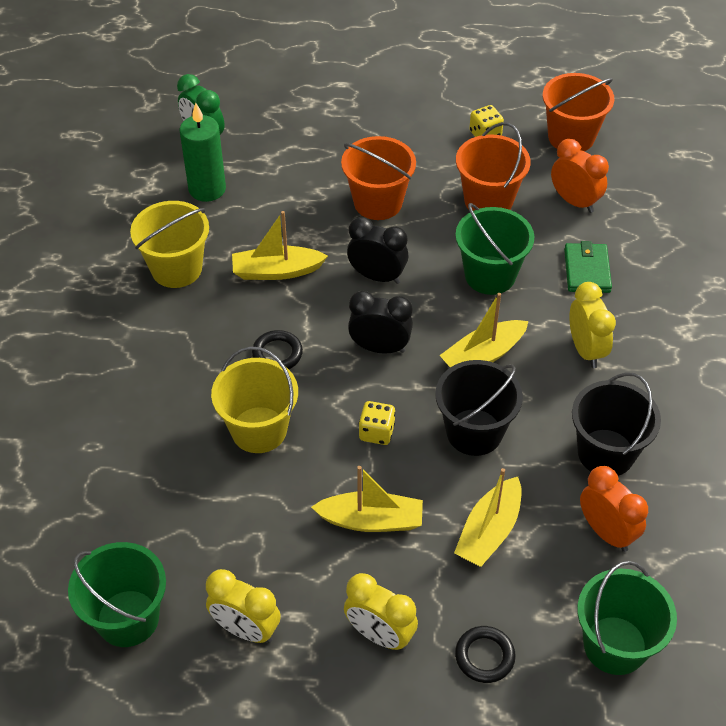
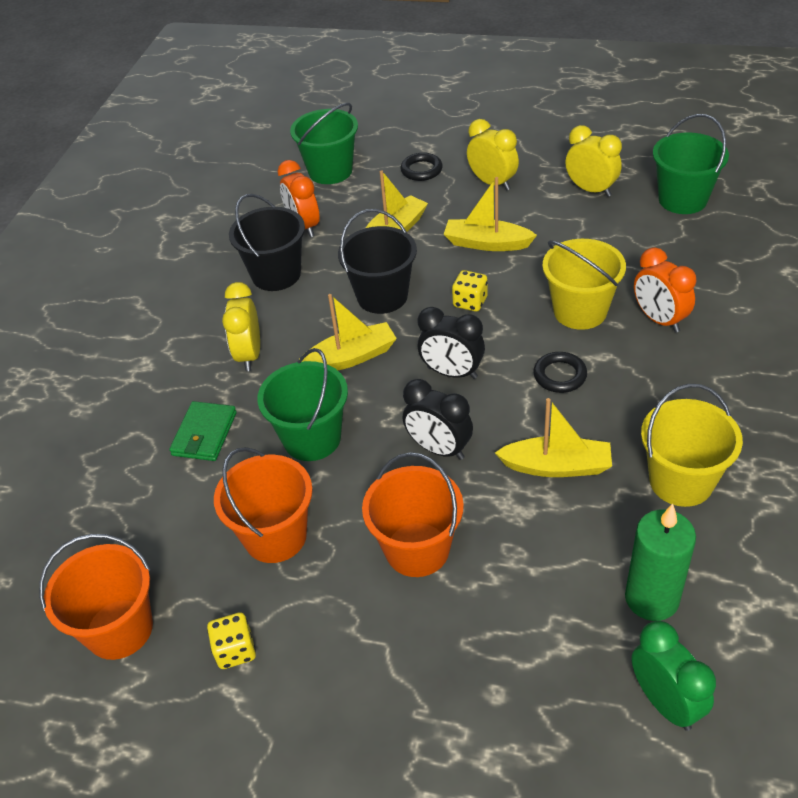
camera: 165 degrees left, 5 degrees down
orange clock [551,139,609,213] -> orange clock moved to [634,247,697,333]

